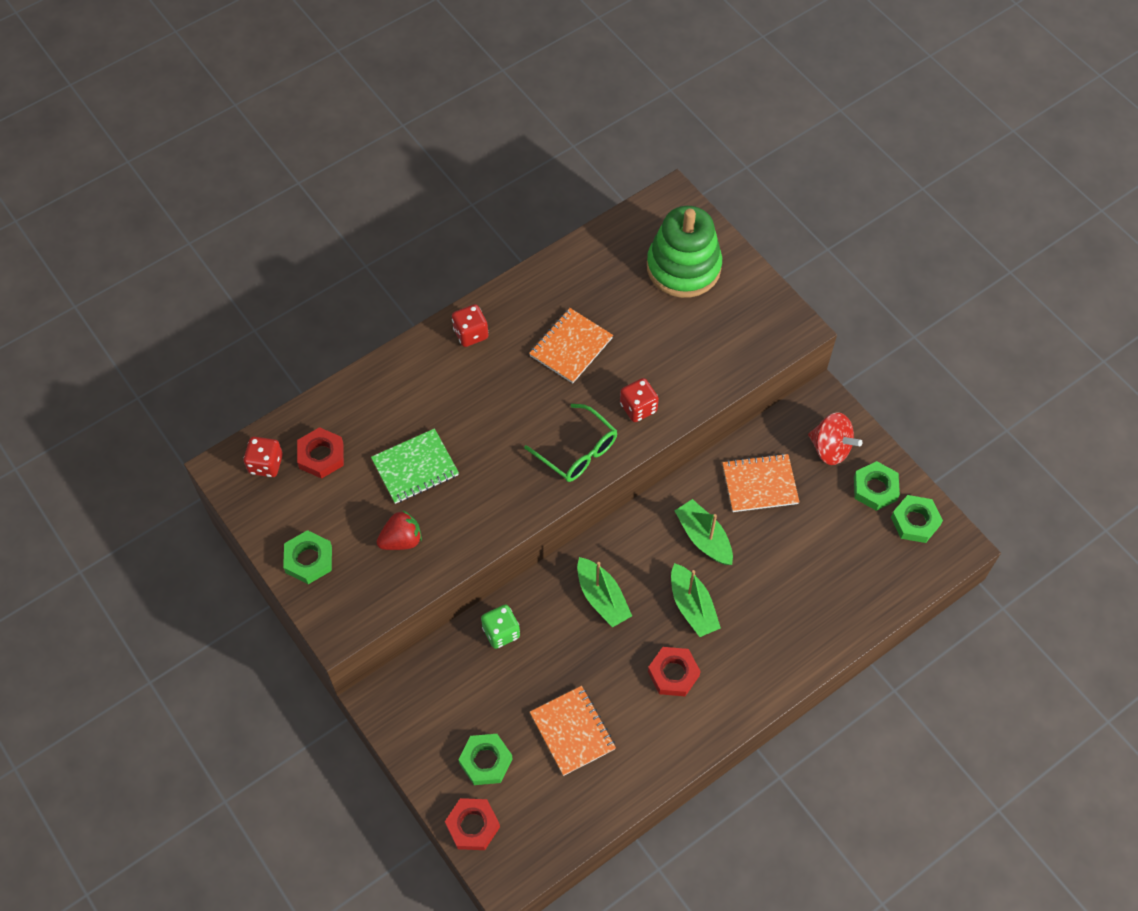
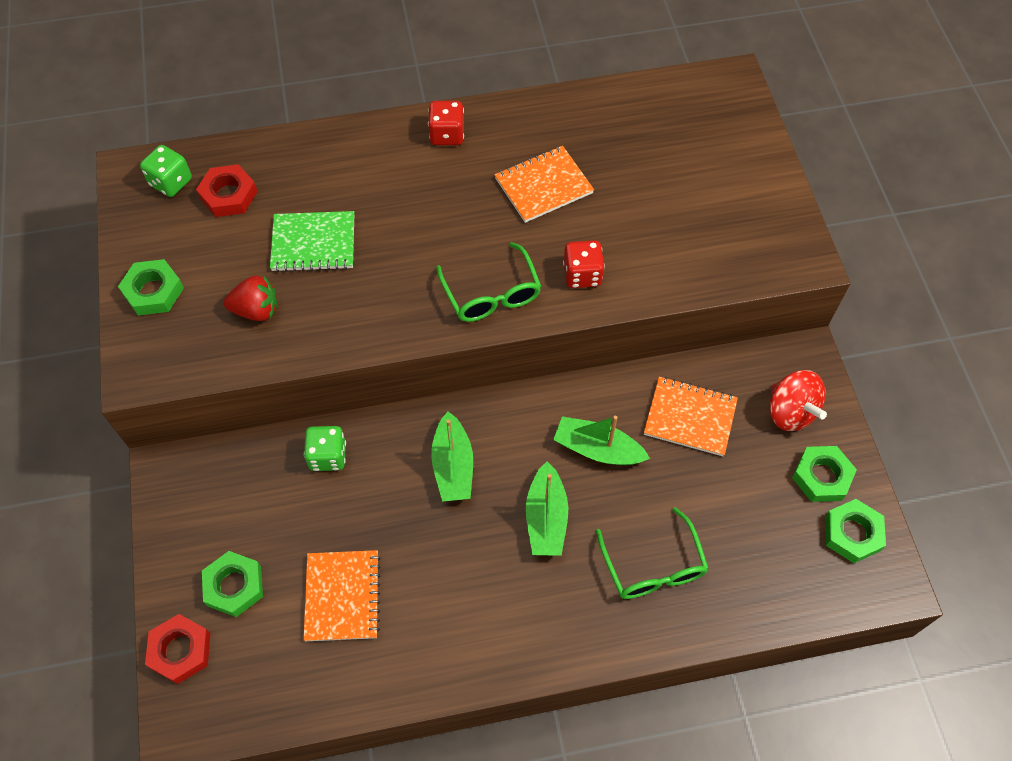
camera: 25 degrees right, 0 degrees up
red dice [243,437,283,477] -> green dice [140,145,192,197]
green stacking toy [647,206,722,298] -> none
red nut [648,647,701,696] -> none
green boat [675,499,733,565] -> green boat turned 60 degrees counterclockwise [553,416,650,465]
none -> green glasses [596,507,709,599]

